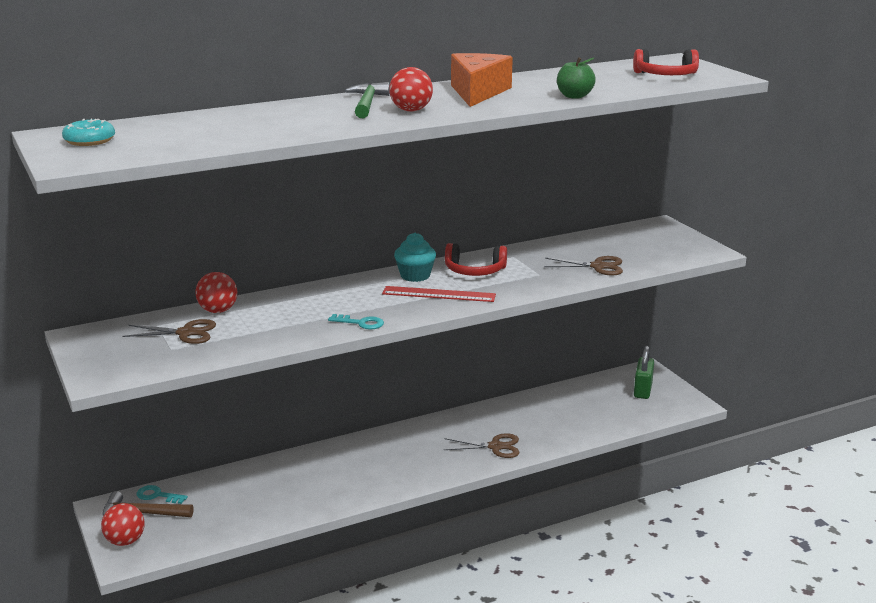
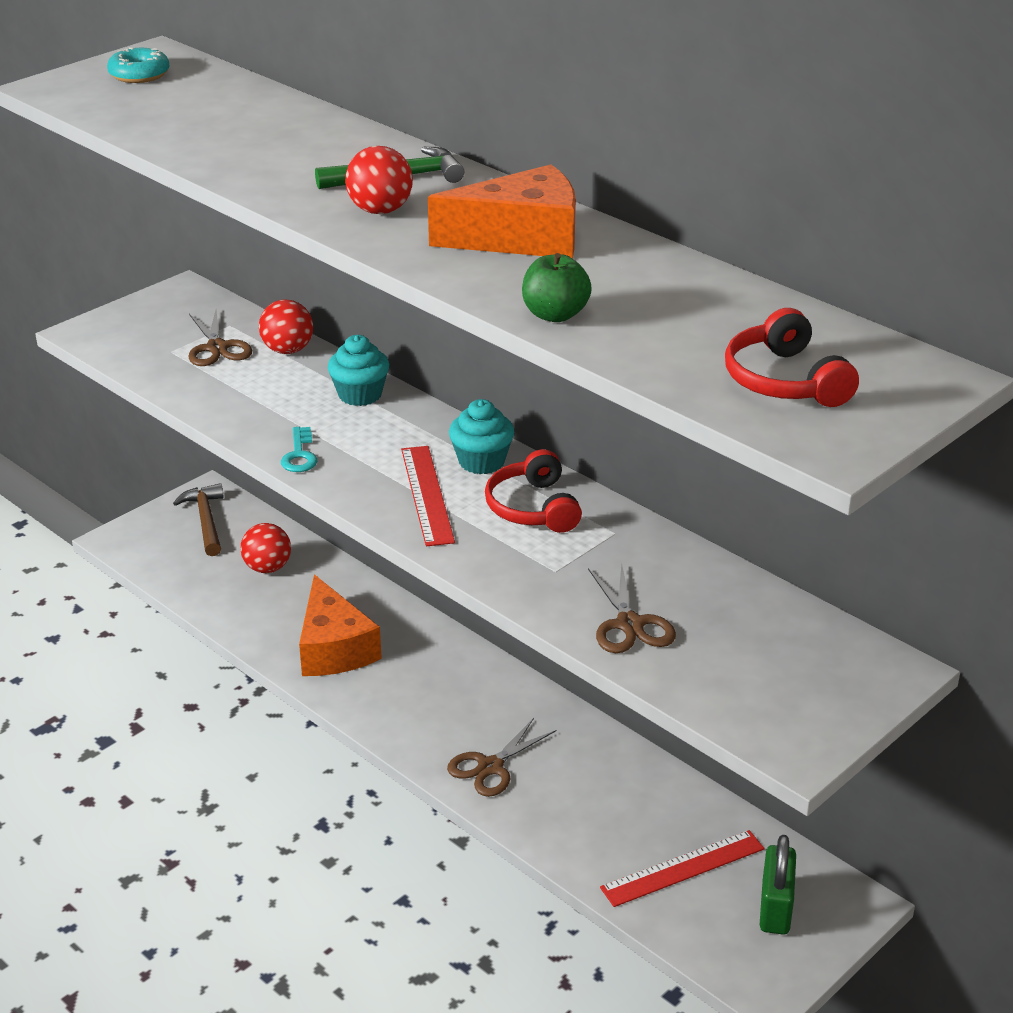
camera: 70 degrees right, 10 degrees up
red ball [101,503,145,546] -> red ball moved to [241,523,291,573]
turquoise key [136,485,188,504] -> none
brown scissors [444,433,519,458] -> brown scissors turned 60 degrees clockwise [447,718,556,797]
green padlock [634,345,654,399] -> green padlock turned 75 degrees counterclockwise [760,835,796,935]
none -> orange cheese [299,574,382,676]
none -> turquoise cupcake [328,335,389,406]
none -> red ruler [600,830,765,907]

